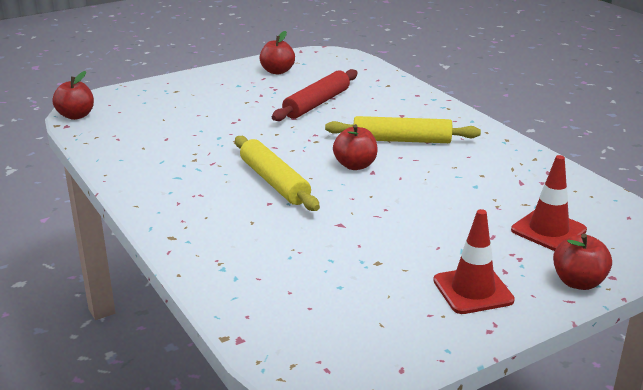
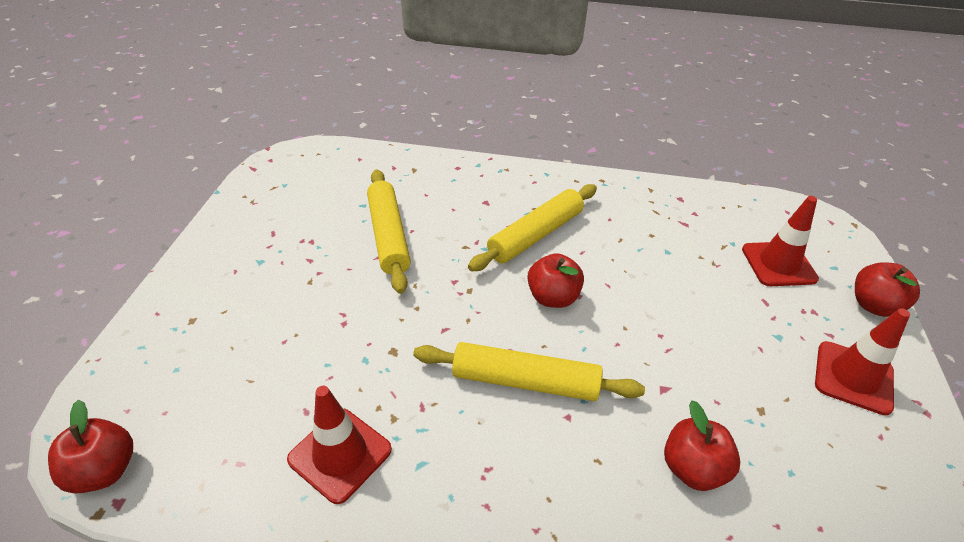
camera: 50 degrees left, 15 degrees up
red apple [260,31,295,74] -> red apple moved to [664,400,740,491]
red rolling pin [272,69,357,121] -> yellow rolling pin [367,169,411,294]
none -> red traffic cone [287,386,392,504]

